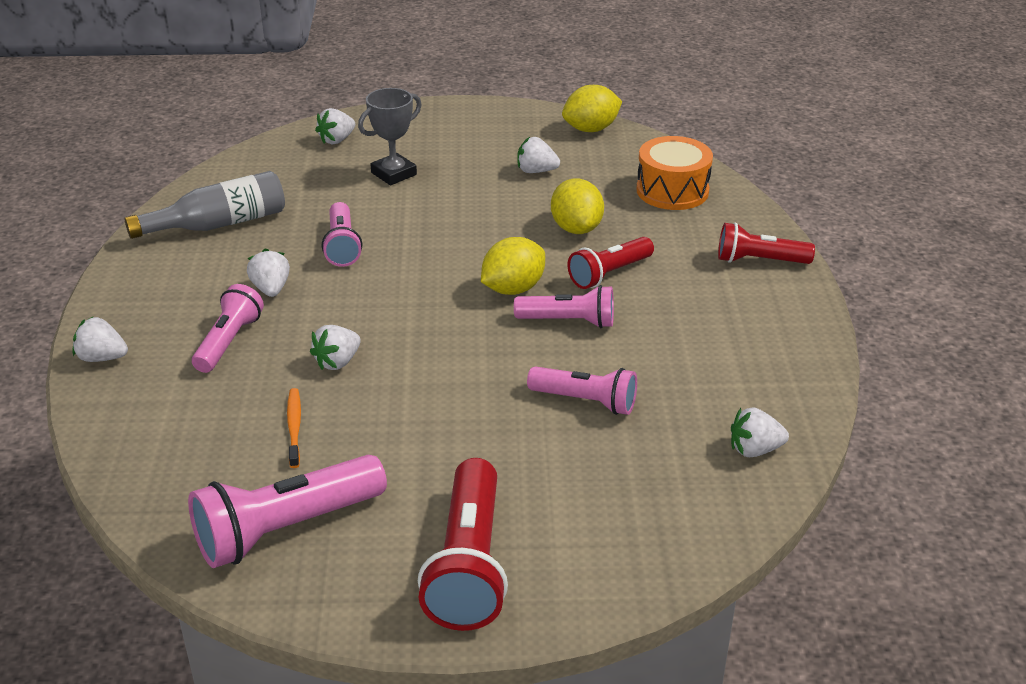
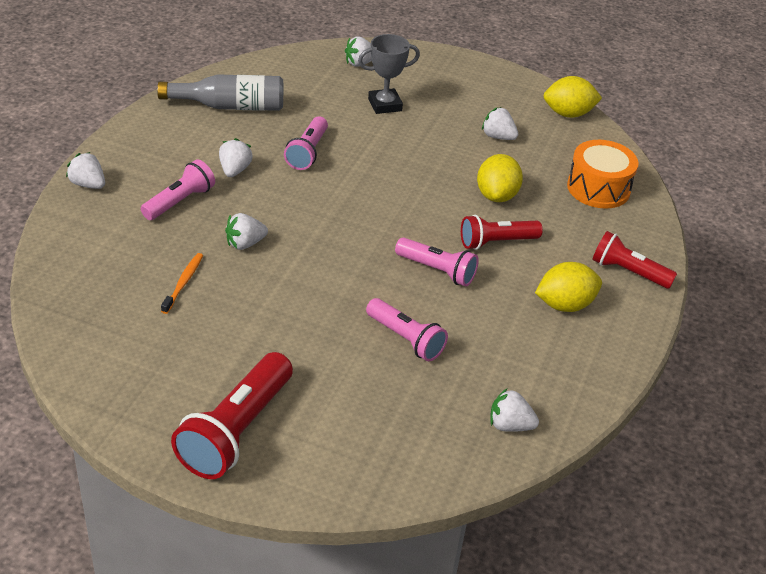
camera: 20 degrees right, 5 degrees up
pink flashlight [188,455,387,568] -> none
yellow lemon [481,237,545,295] -> yellow lemon moved to [535,262,602,312]

